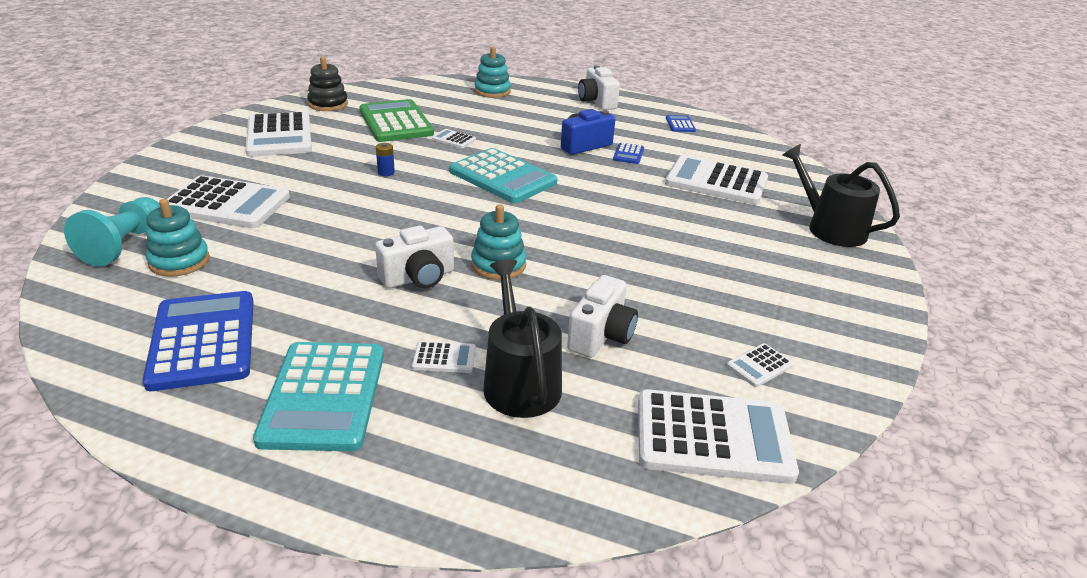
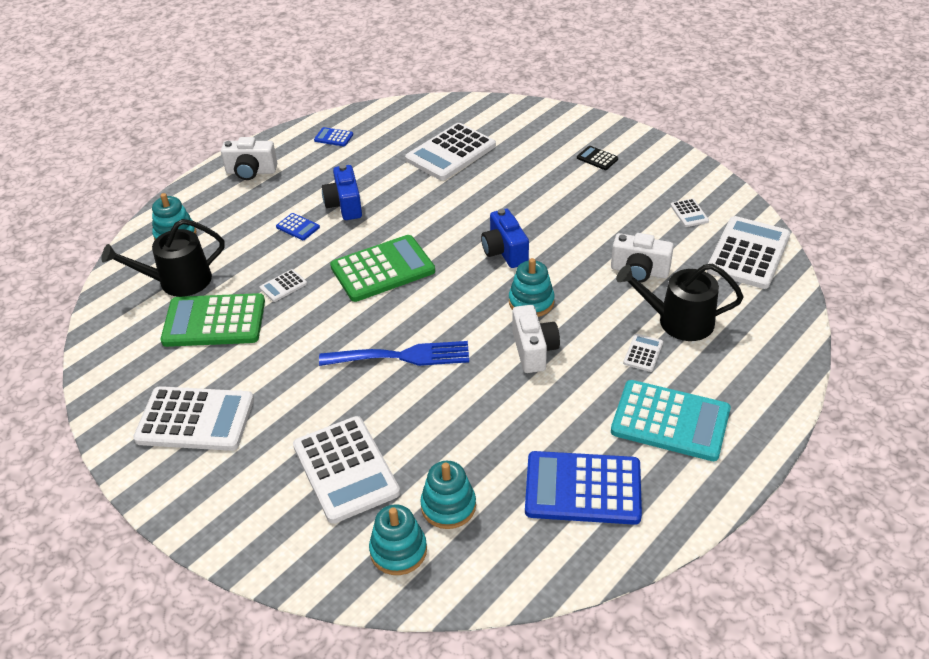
camera: 65 degrees left, 10 degrees up
turquoise pawn [64,197,160,266] -> turquoise stacking toy [369,504,427,575]
white calculator [167,175,290,228] -> white calculator turned 120 degrees clockwise [293,416,400,524]
black stacking toy [307,57,348,111] -> none
blue battery [376,143,395,176] -> none
turquoise calculator [449,148,557,203] -> green calculator [330,235,435,302]
white camera [567,275,638,358] -> white camera turned 150 degrees clockwise [611,233,674,283]
blue calculator [613,143,644,164] -> blue calculator moved to [276,213,320,240]
black watering can [782,144,900,247] -> black watering can moved to [102,219,225,297]
none -> blue fork [319,341,469,366]
none -> blue camera [481,209,529,268]
none -> black calculator [577,146,618,170]

